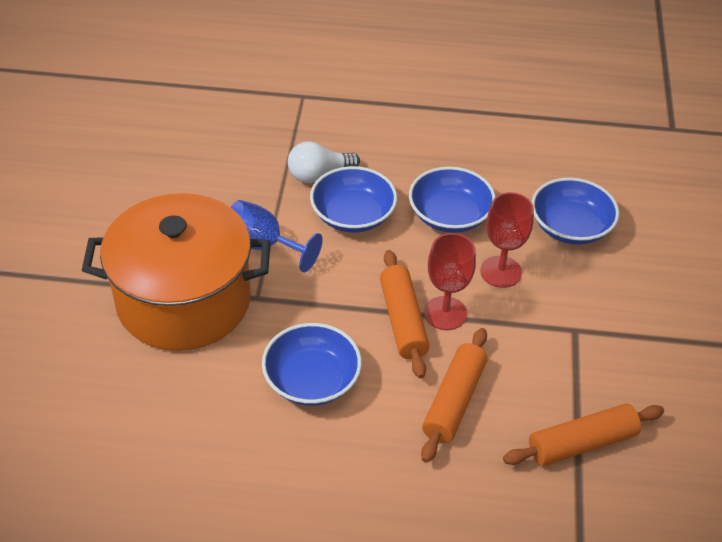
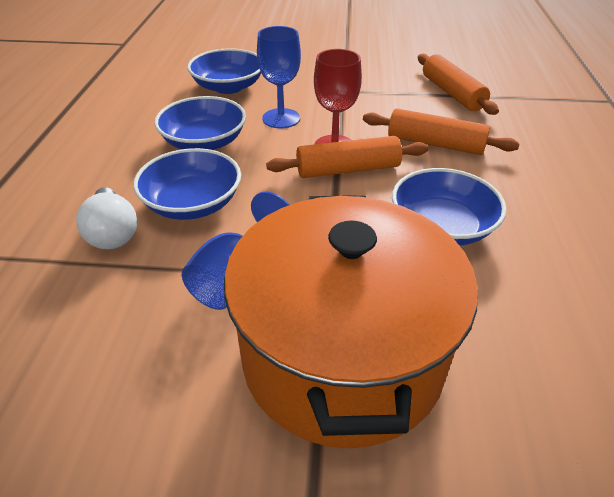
camera: 90 degrees left, 5 degrees down
red goblet [480,192,534,288] -> blue goblet [257,26,301,128]

